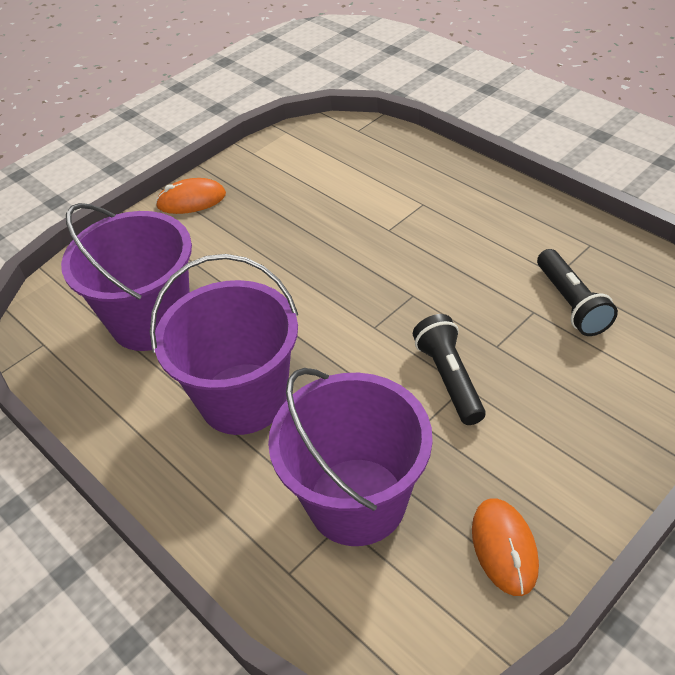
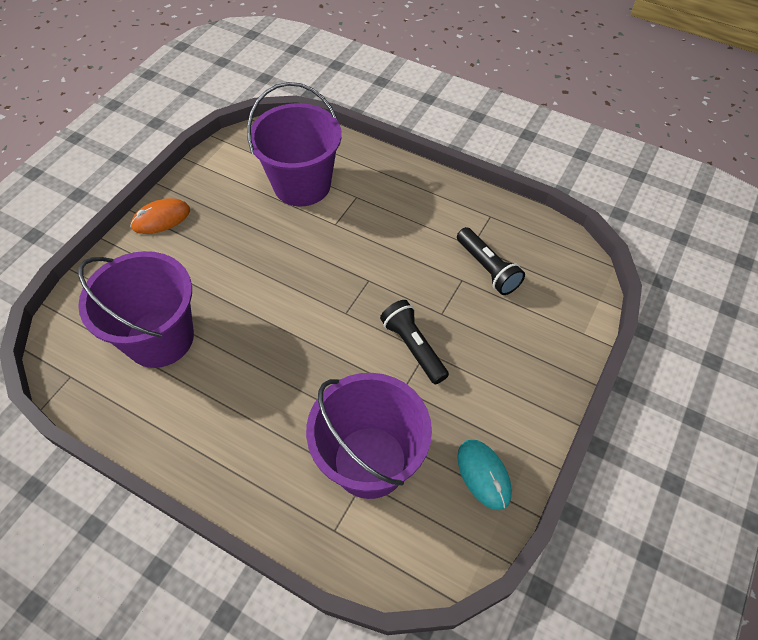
camera: 20 degrees left, 10 degrees up
purple bucket [150,254,298,435] -> purple bucket moved to [247,82,342,206]
orange mouse [472,498,539,596] -> turquoise mouse [457,439,512,510]

